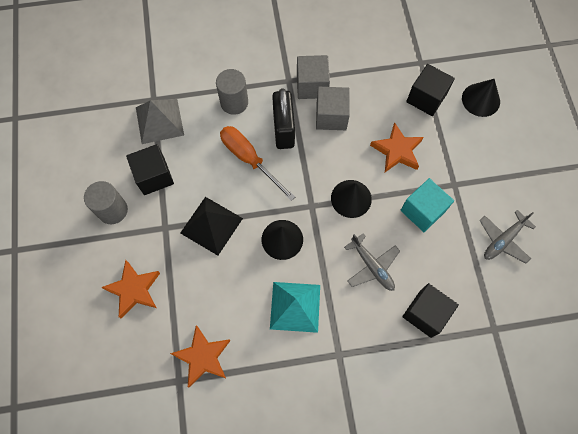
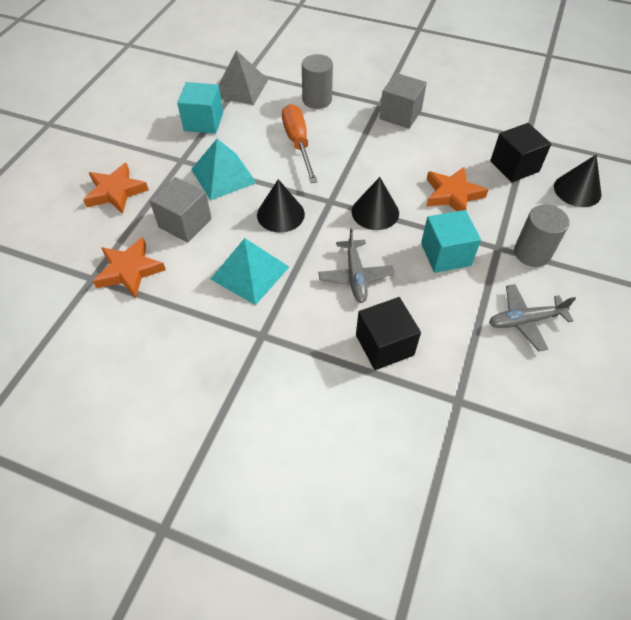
camera: 30 degrees right, 15 degrees down
grey cylinder [84,181,128,224] -> grey cylinder moved to [514,205,570,267]
black cube [126,144,174,195] -> turquoise cube [177,82,223,134]
black pyramid [180,197,243,256] -> turquoise pyramid [191,139,257,200]
black padlock [272,88,295,149] -> none
grey cube [316,87,350,130] -> grey cube moved to [150,177,212,242]

